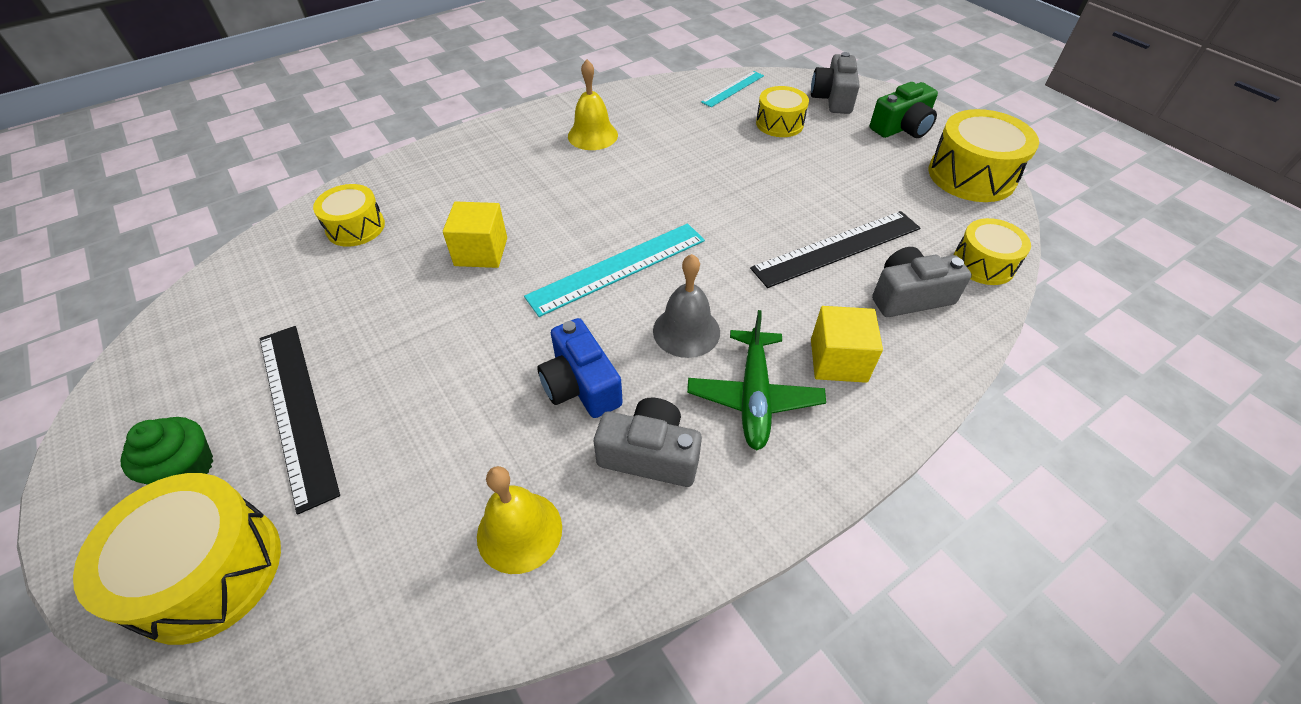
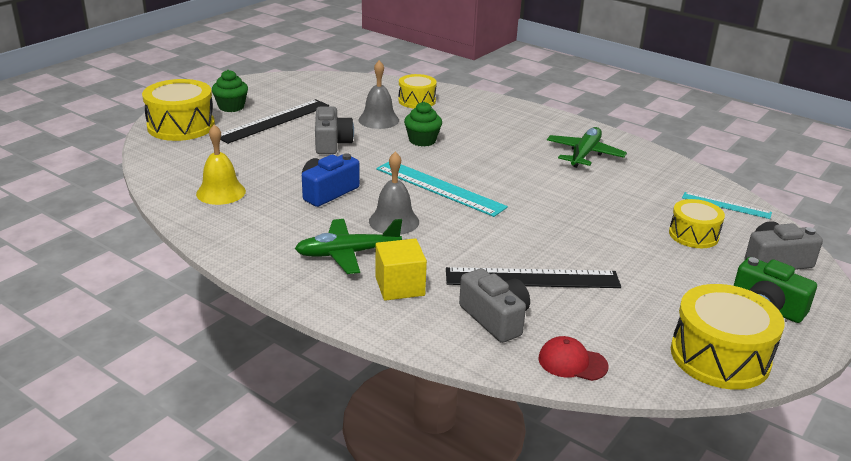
camera: 70 degrees right, 20 degrees down
yellow cube [443,201,507,268] -> green cupcake [404,102,442,146]
yellow bell [568,59,618,150] -> green plane [547,127,627,168]
grey camera [594,398,702,487] -> grey camera moved to [315,107,354,154]
black ruler [750,211,920,288] -> black ruler turned 45 degrees counterclockwise [446,267,621,288]
yellow drum [954,218,1031,285] -> red cap [538,336,608,381]
none -> grey bell [358,60,399,129]

